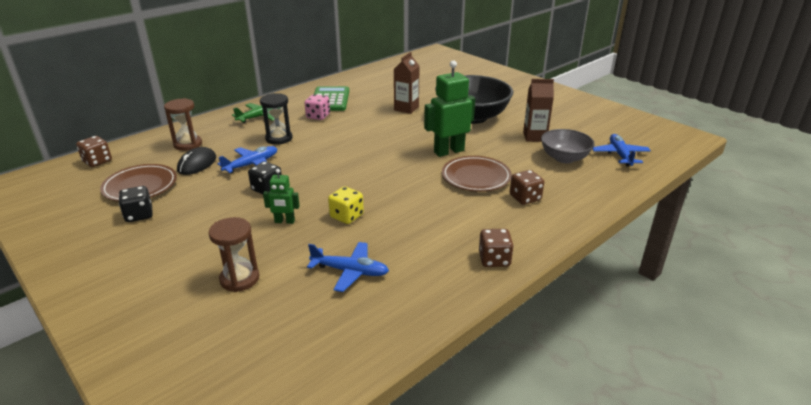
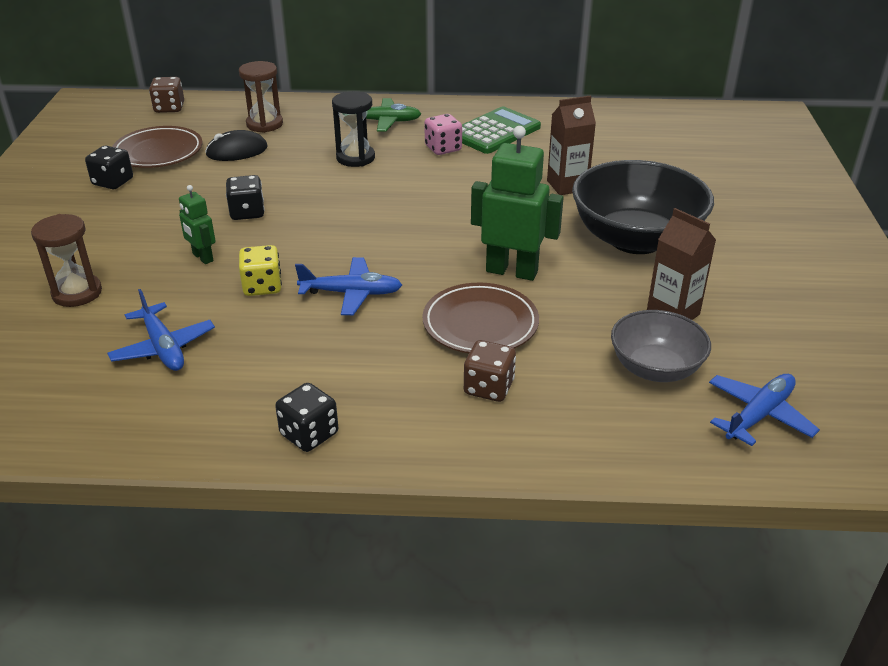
camera: 45 degrees right, 5 degrees up
blue plane [217,146,277,173] -> blue plane moved to [295,257,402,315]
brown dice [479,229,514,267] -> black dice [275,383,338,452]

